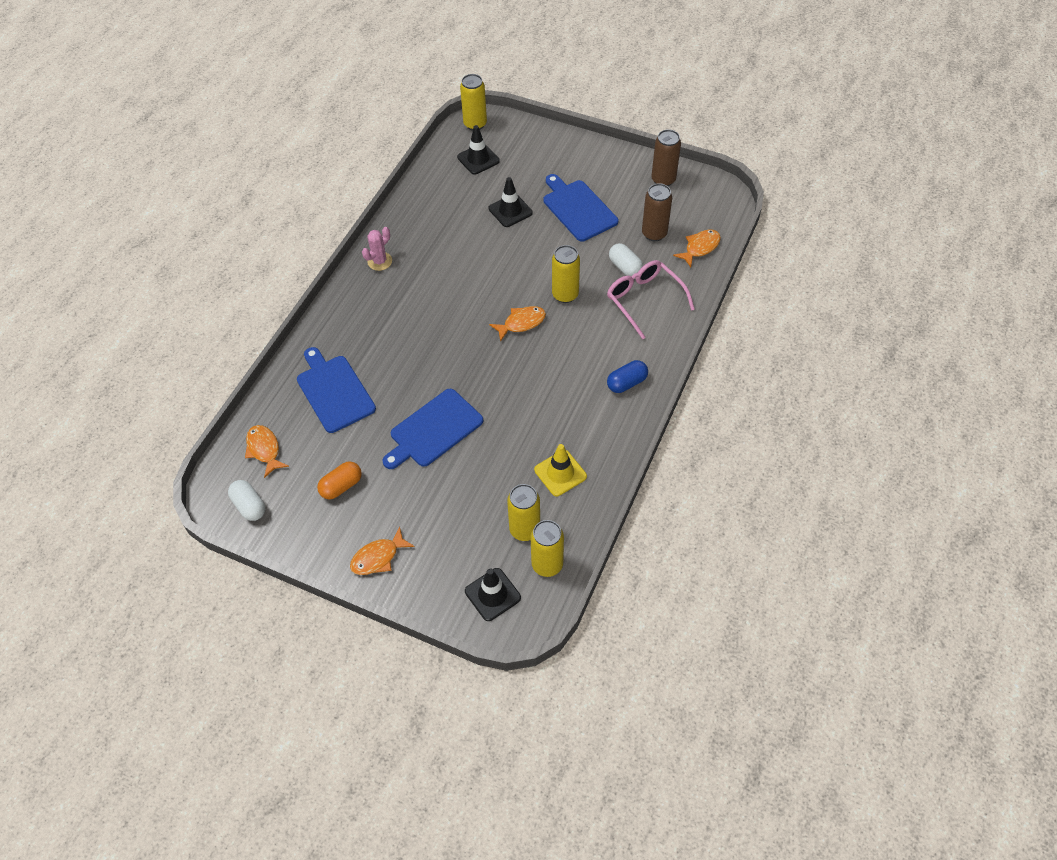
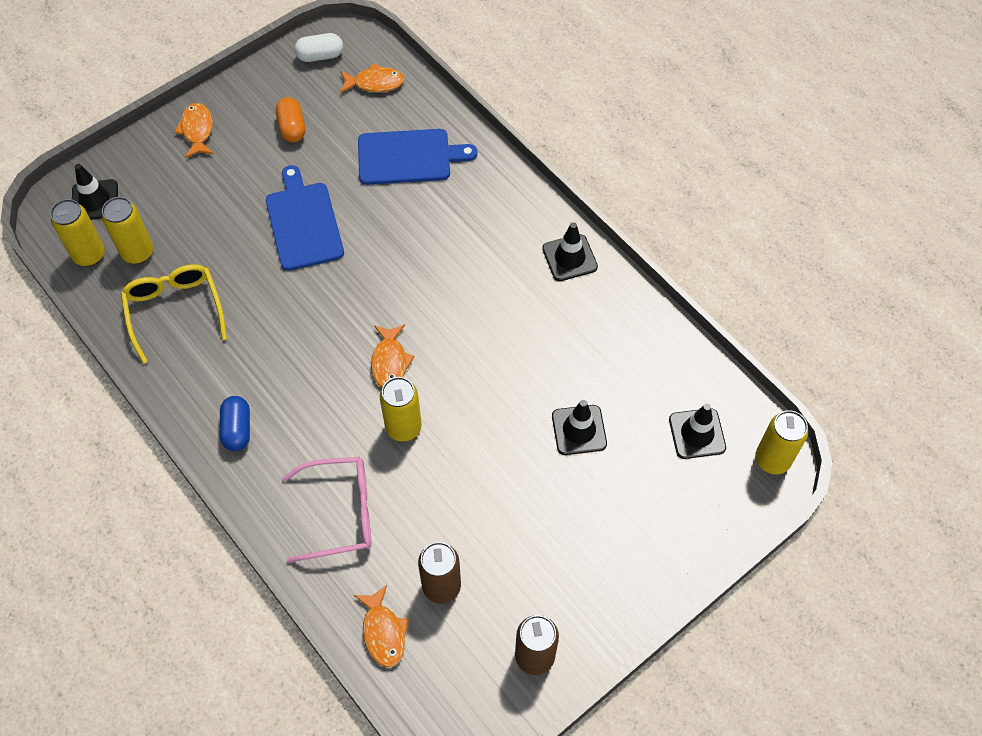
camera: 115 degrees right, 5 degrees up
pink cactus [362,227,392,271] -> black traffic cone [542,222,598,281]
yellow traffic cone [534,444,587,496] -> yellow glasses [121,264,227,364]
blue cutting board [543,174,618,242] -> none
white capsule [609,243,643,276] -> none

